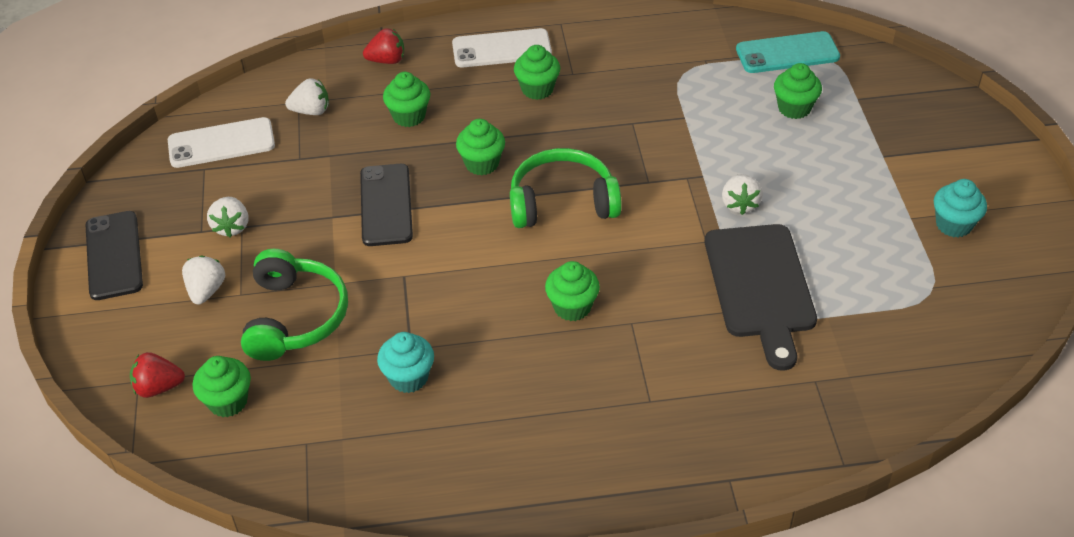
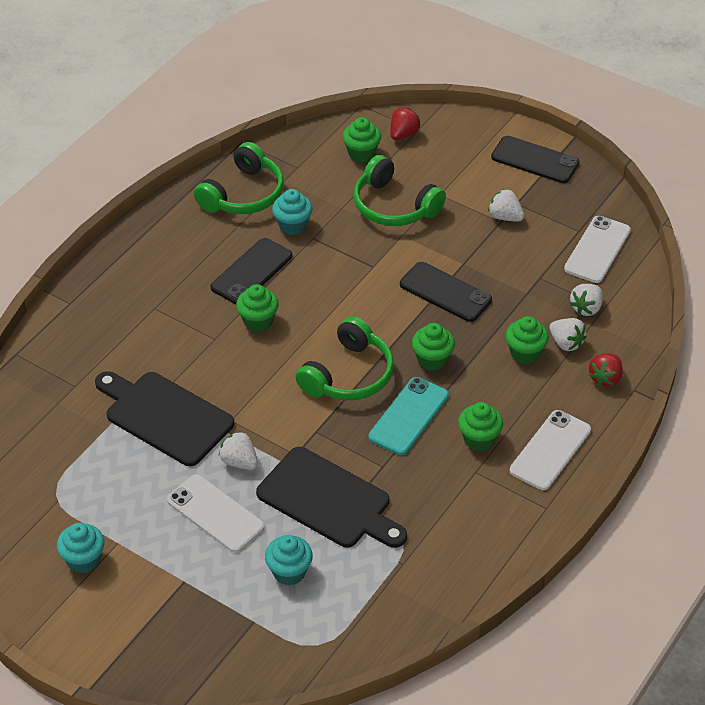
camera: 130 degrees right, 0 degrees up
white strawberry [182,255,225,305] -> white strawberry moved to [550,318,587,351]
turquoise phone [736,31,840,73] -> turquoise phone moved to [368,377,449,455]
green cupcake [774,63,822,119] -> turquoise cupcake [265,535,313,585]
none -> white phone [167,474,264,553]
none -> green headphones [194,142,284,214]
none -> black phone [211,238,292,304]
none -> black cutting board [256,447,407,548]

